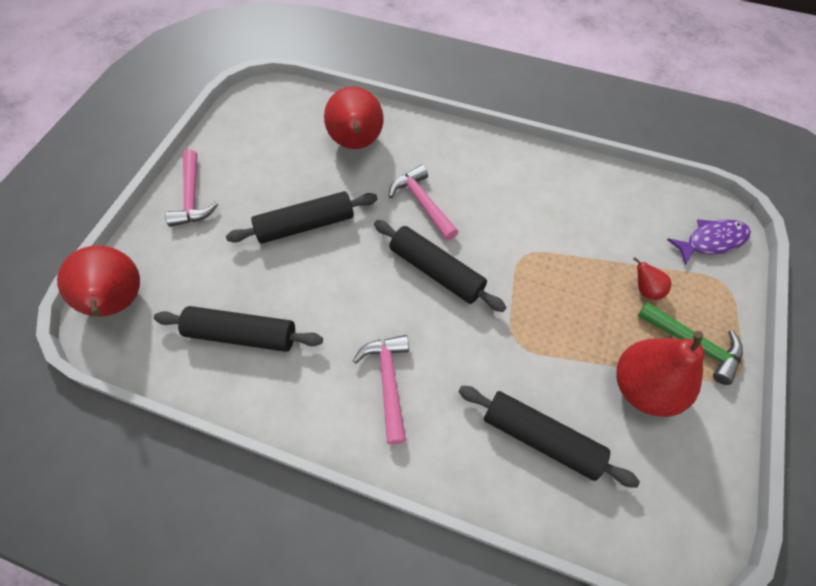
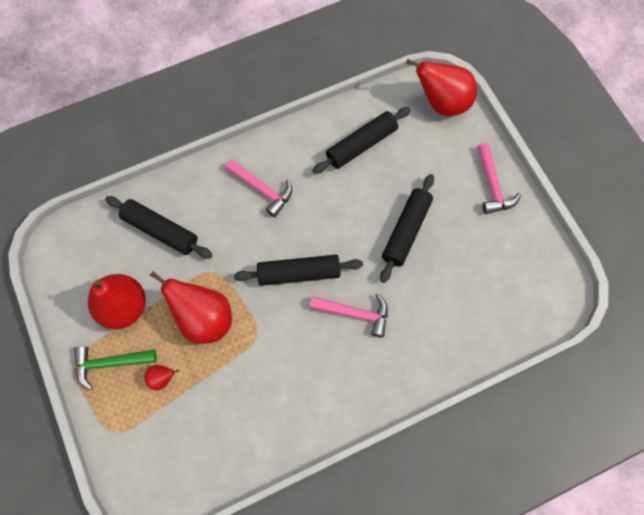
camera: 135 degrees right, 10 degrees up
pink hammer [165,150,218,227] -> pink hammer turned 135 degrees counterclockwise [477,143,521,214]
red pear [324,86,383,149] -> red pear moved to [150,271,232,344]
black rolling pin [458,386,640,488] -> black rolling pin turned 45 degrees clockwise [105,196,213,259]
purple fish [667,219,751,265] -> none

